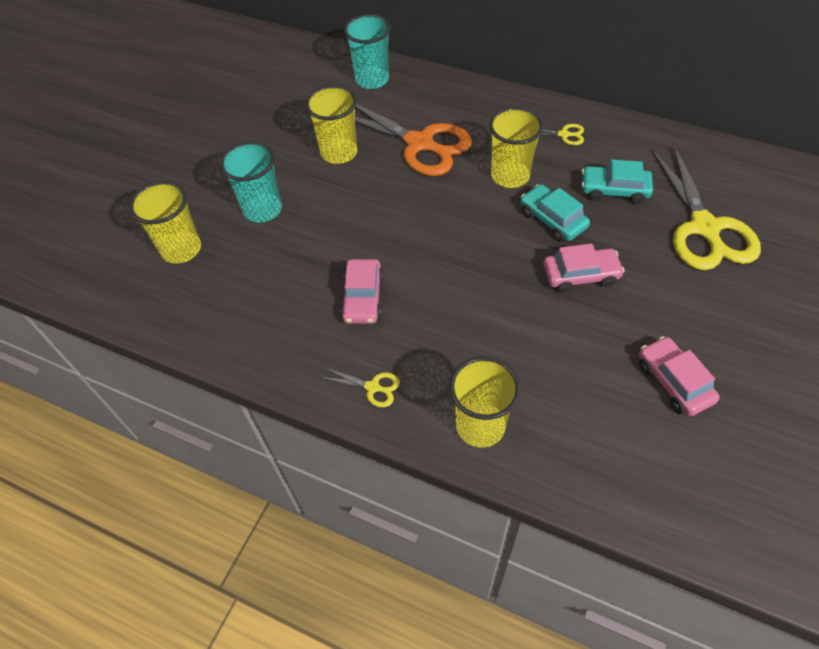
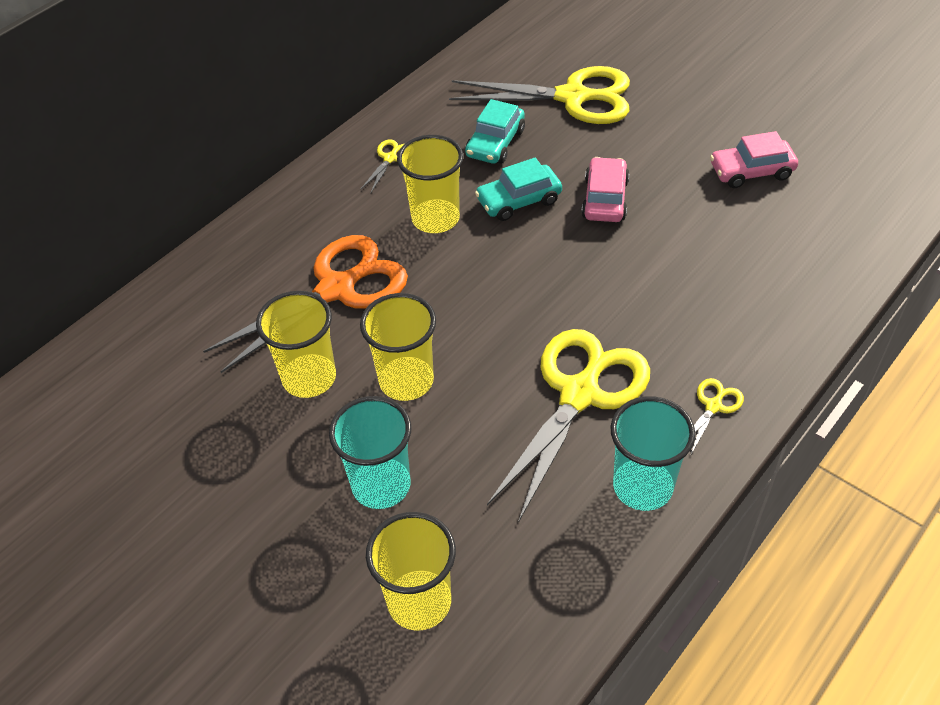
camera: 75 degrees left, 5 degrees down
pink car [340,259,384,324] -> yellow scissors [487,329,650,521]
turquoise cup [344,14,391,89] -> turquoise cup moved to [610,396,695,511]
yellow cup [449,357,521,448] -> yellow cup moved to [360,293,436,401]

